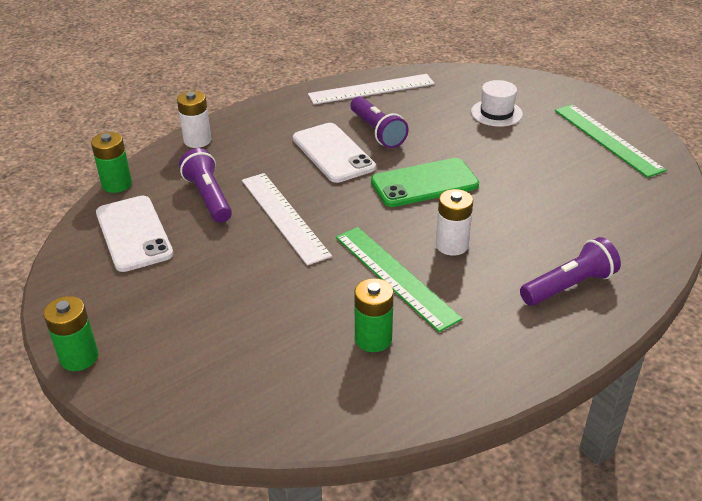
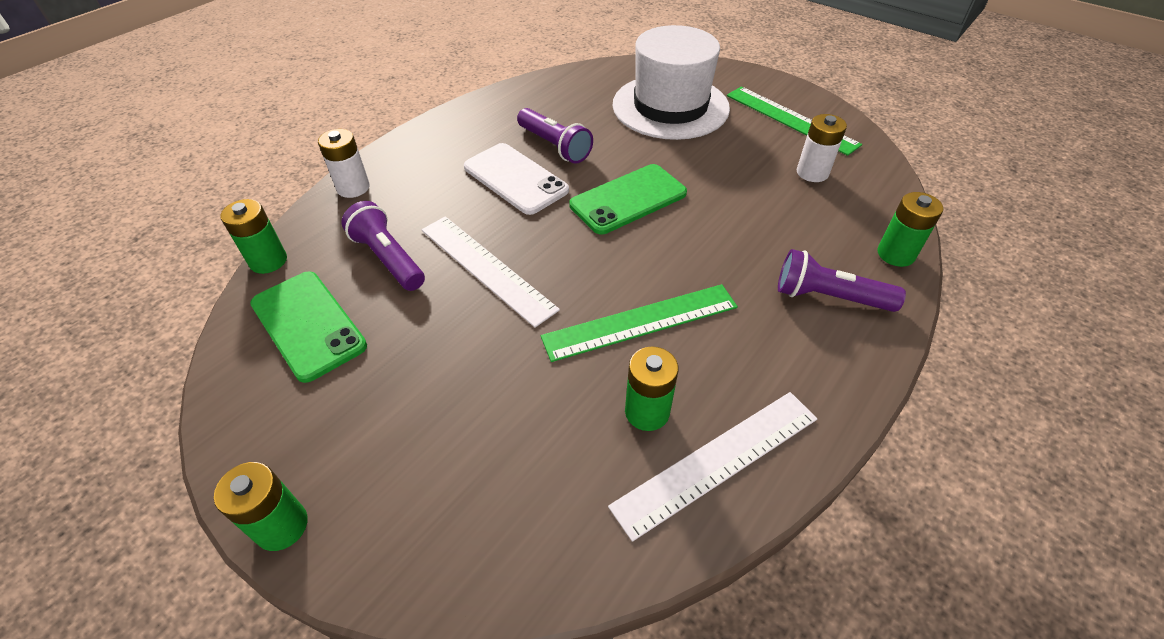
camera: 15 degrees left, 10 degrees up
white phone [96,196,174,272] -> green phone [250,272,367,383]
white ruler [308,74,435,104] -> white ruler moved to [608,392,817,542]
green ruler [336,227,463,332] -> green ruler turned 60 degrees counterclockwise [541,284,738,362]
white battery [436,189,473,256] -> white battery moved to [796,114,847,182]
white hat [471,80,523,127] -> white hat [612,25,730,140], size x2.14
purple flashlight [520,237,621,306] -> purple flashlight turned 120 degrees counterclockwise [778,249,906,312]
none -> green battery [877,192,943,267]

